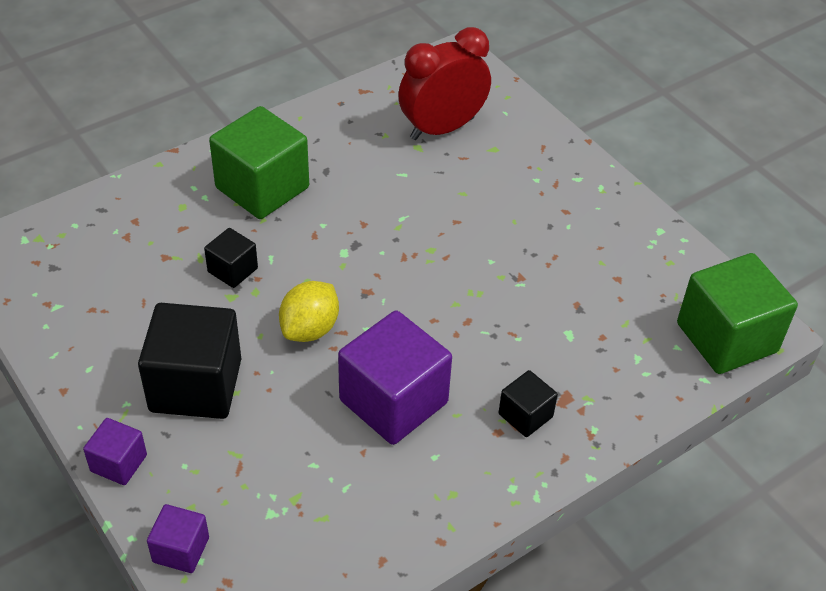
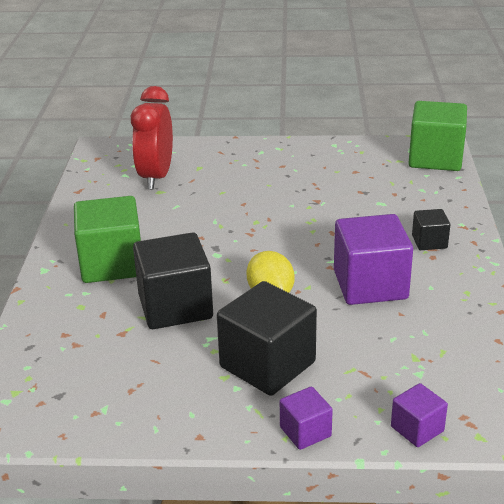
camera: 50 degrees left, 15 degrees down
black cube [204,228,258,288] -> black cube [133,232,213,329], size x1.99

